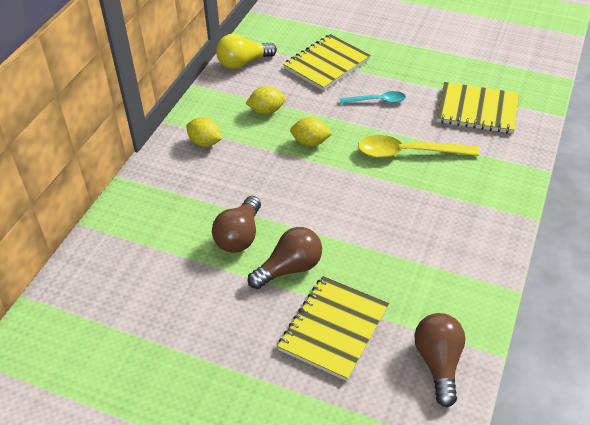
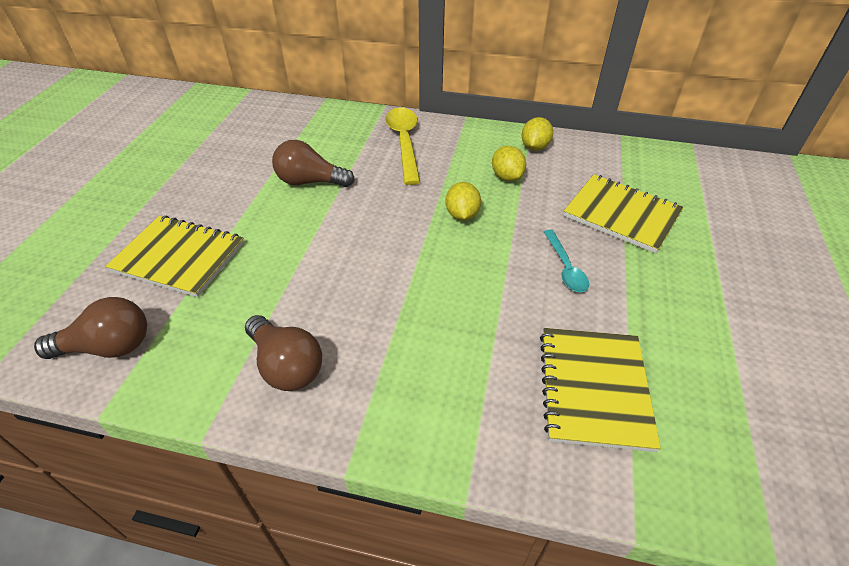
camera: 80 degrees right, 0 degrees up
yellow lemon [186,117,222,147] -> yellow lemon moved to [522,117,553,151]
yellow light bulb [216,34,277,69] -> none
brown light bulb [248,227,322,289] -> brown light bulb moved to [245,315,322,391]
yellow spoon [358,135,480,158] -> yellow spoon moved to [385,107,420,185]

